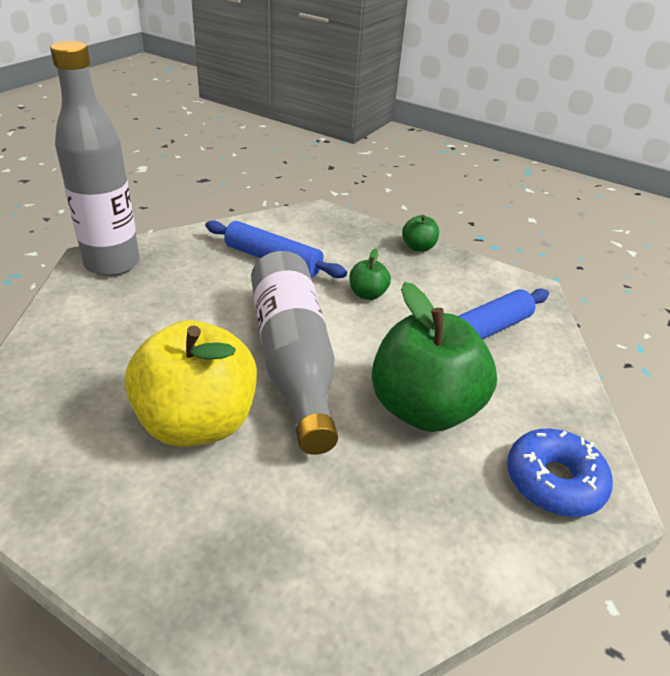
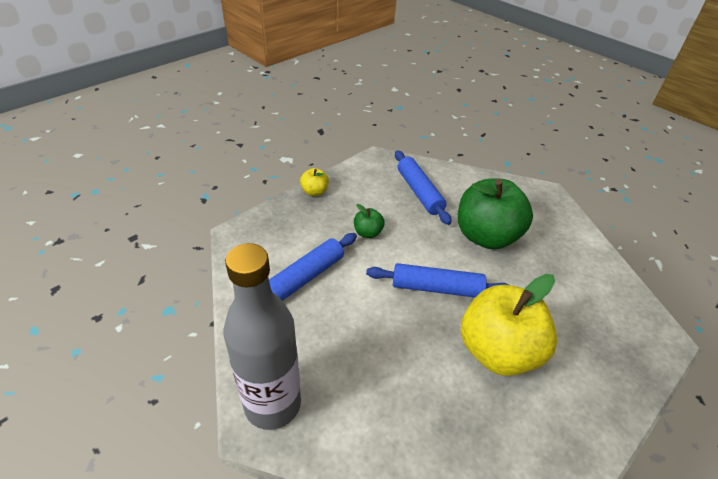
camera: 75 degrees left, 5 degrees up
grey bottle [251,251,338,455] -> blue rolling pin [366,263,509,297]
green apple [402,215,439,252] -> yellow apple [300,168,329,196]
blue donut [507,429,613,517] -> none

